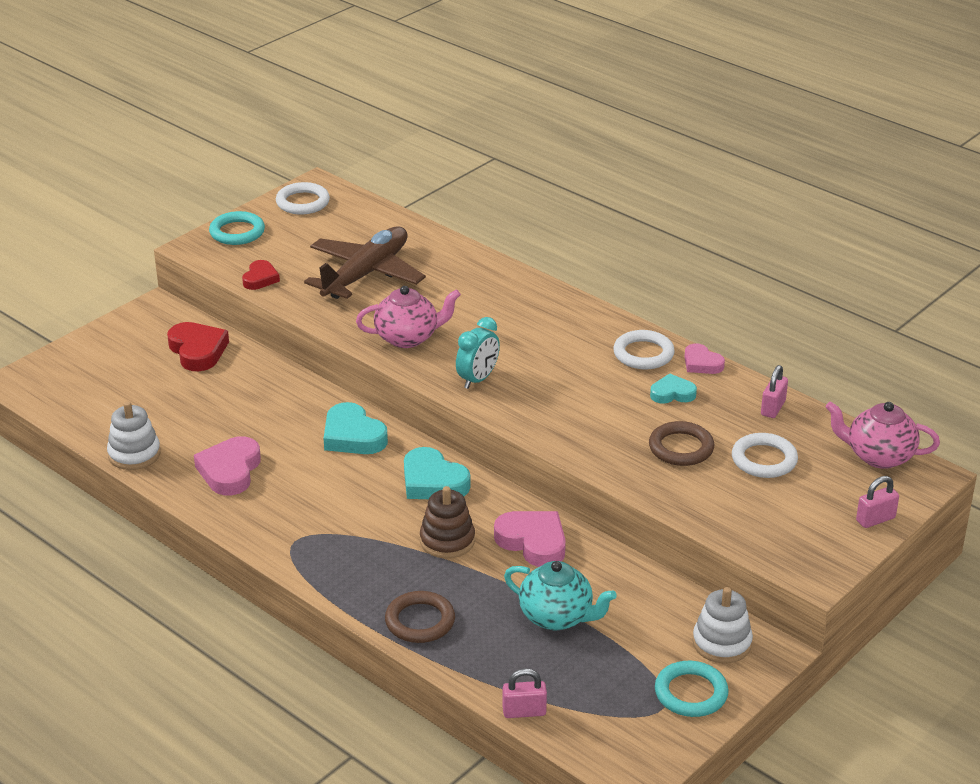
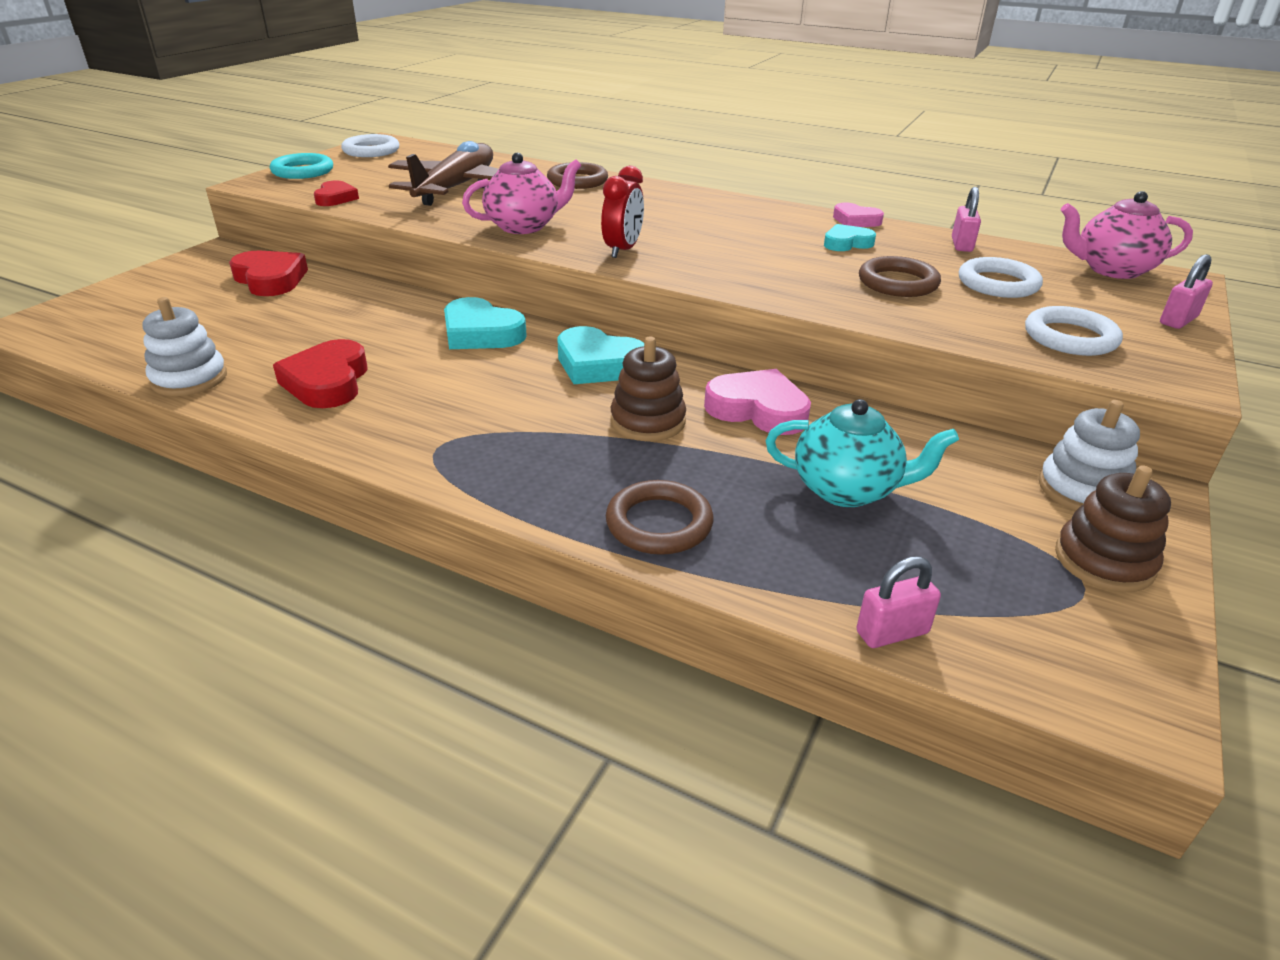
camera: 15 degrees left, 0 degrees up
pink heart [194,436,261,495] -> red heart [273,339,368,408]
turquoise clock [456,317,500,389] -> red clock [601,165,644,258]
white ring [613,330,675,369] -> white ring moved to [1025,306,1123,356]
turquoise ring [655,661,729,717] -> brown stacking toy [1055,465,1171,592]
none -> brown ring [547,162,608,189]

